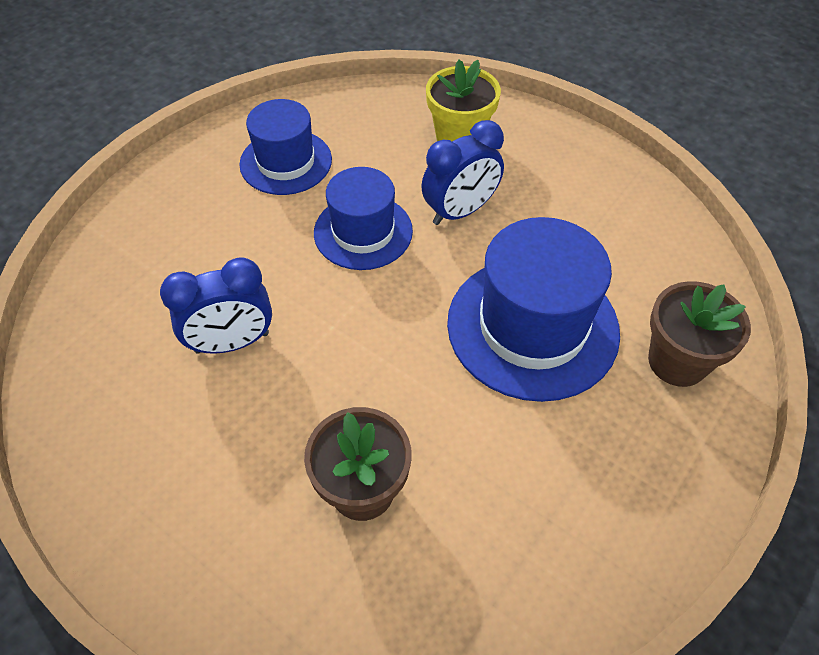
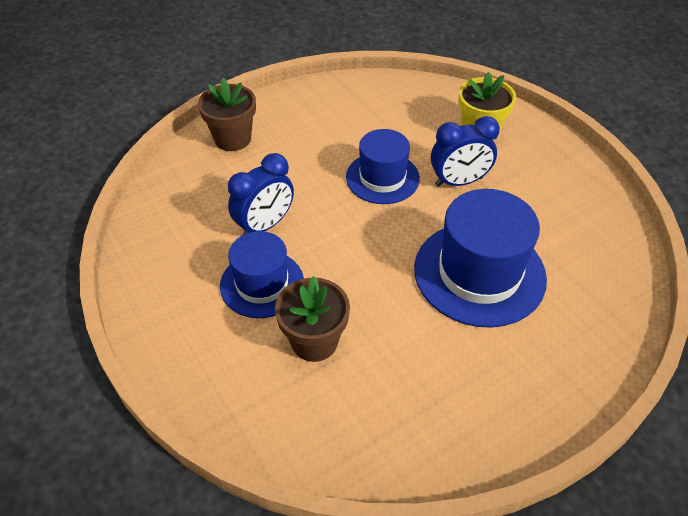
camera: 20 degrees right, 5 degrees down
blue clock [160,258,272,354] -> blue clock turned 45 degrees counterclockwise [228,153,294,235]
blue hat [239,99,332,195] -> blue hat moved to [220,231,304,318]
brown flower pot [648,281,751,387] -> brown flower pot moved to [198,78,256,151]

